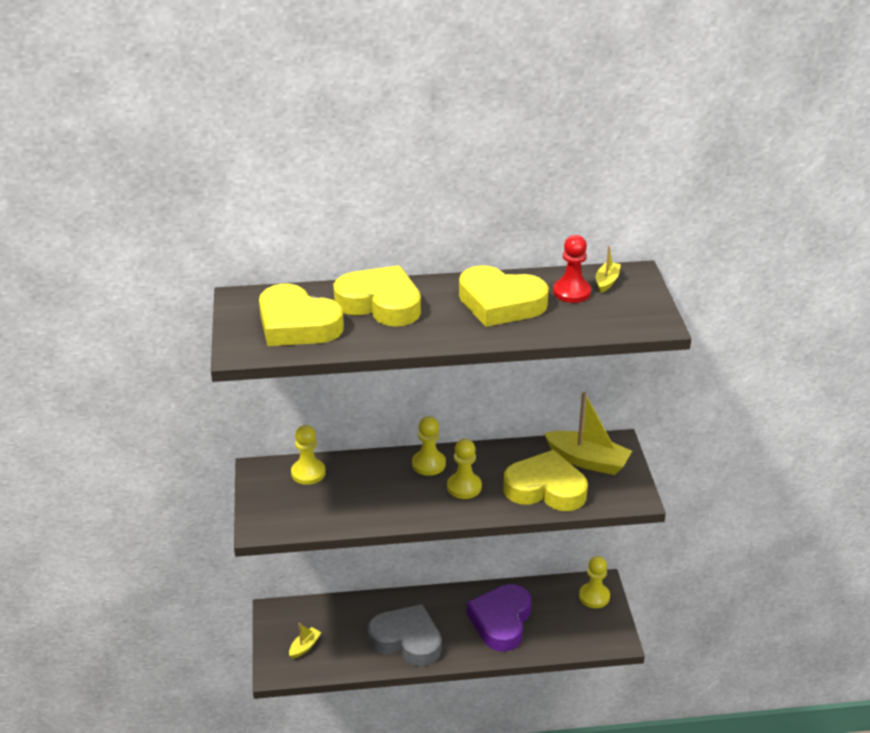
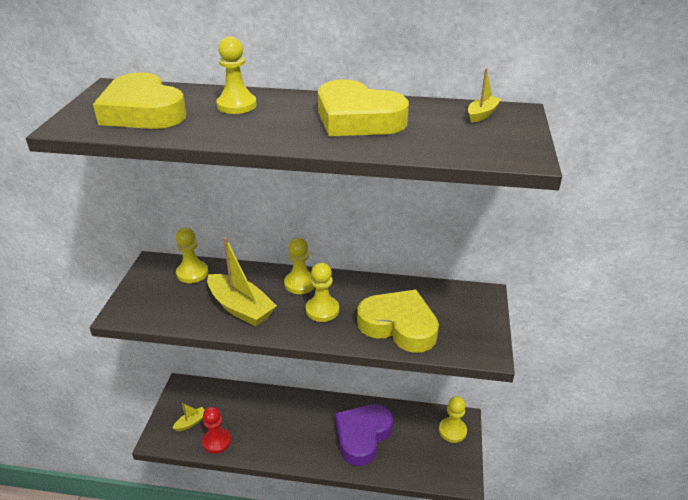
camera: 15 degrees right, 0 degrees up
yellow heart [333,265,421,327] -> yellow pawn [216,36,257,114]
grey heart [367,604,441,666] -> none
yellow boat [544,392,632,475] -> yellow boat moved to [207,237,277,326]
red pawn [553,235,591,303] -> red pawn moved to [202,407,231,454]

